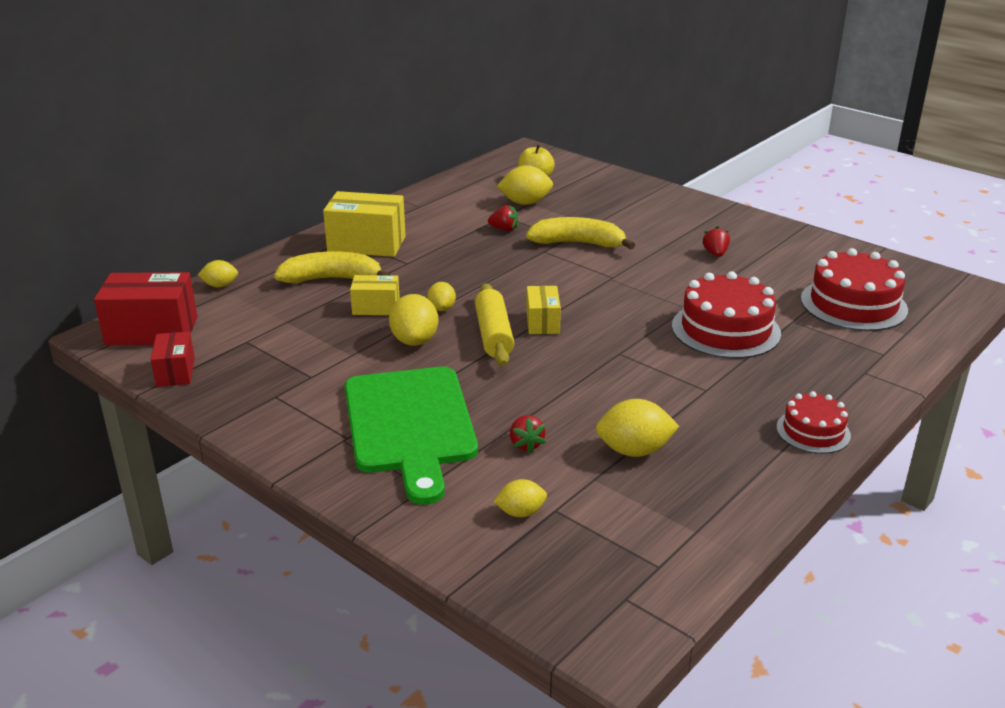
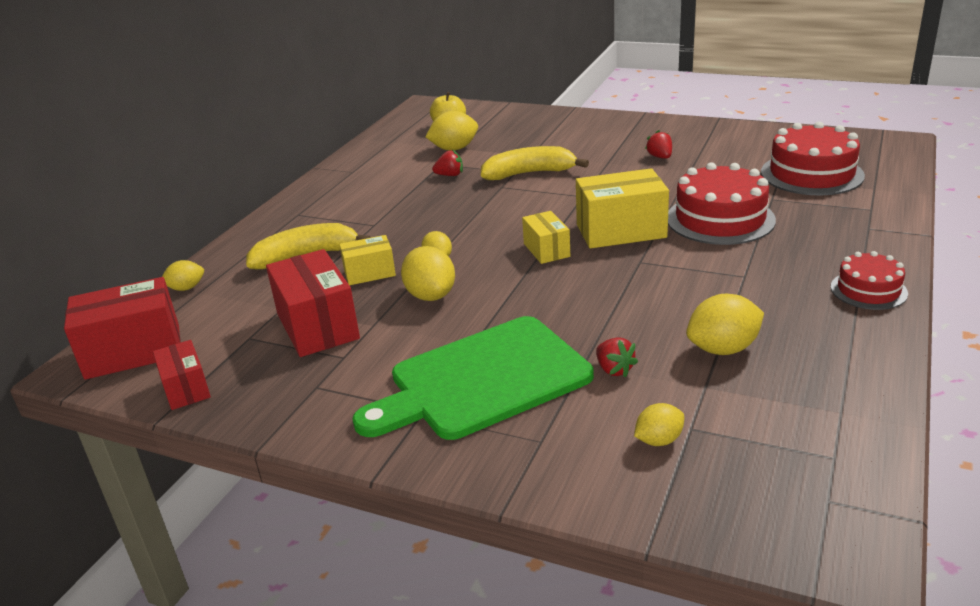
camera: 15 degrees left, 0 degrees up
yellow box [323,191,406,257] -> yellow box moved to [576,168,669,248]
green cutting board [345,367,478,504] -> green cutting board turned 90 degrees clockwise [352,316,594,440]
yellow rolling pin [475,283,514,366] -> none
none -> red box [266,249,360,357]

